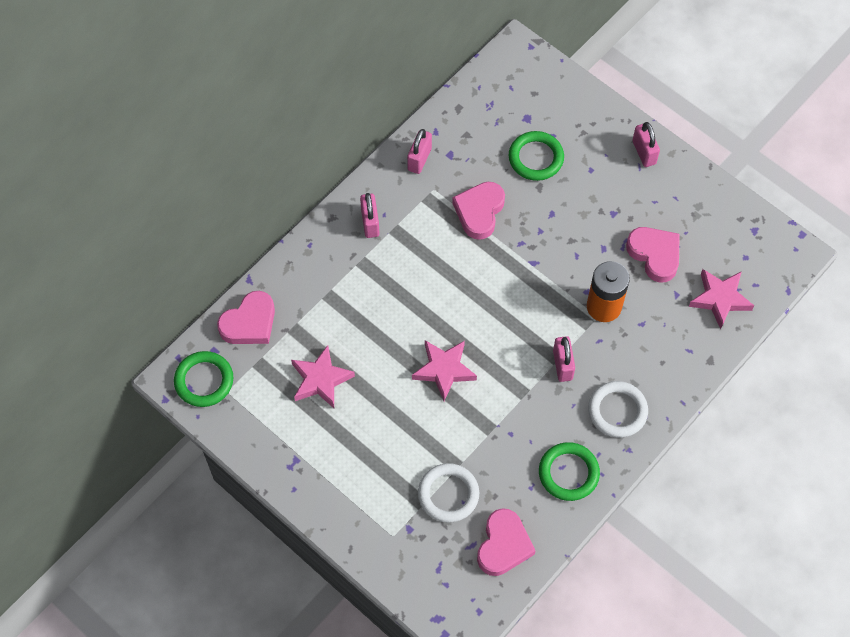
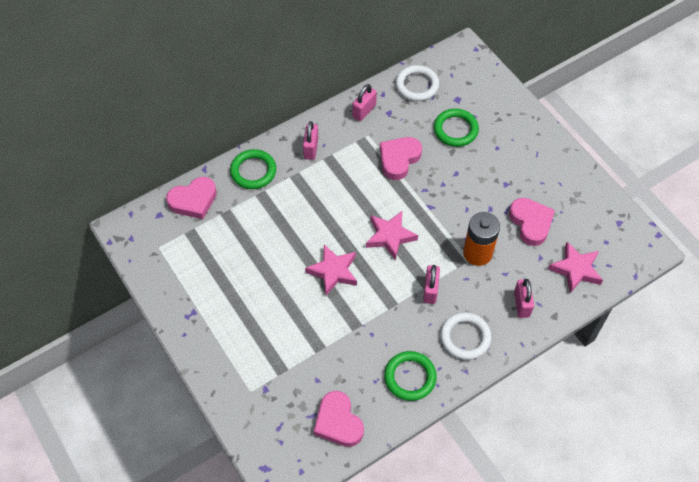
camera: 15 degrees right, 5 degrees down
green ring [174,351,233,407] -> green ring moved to [230,149,276,189]
pink star [291,345,355,408] -> pink star moved to [366,211,418,260]
white ring [418,463,479,523] -> white ring moved to [395,65,439,101]
pink heart [477,508,536,576] -> pink heart turned 120 degrees clockwise [314,391,364,447]
pink padlock [632,122,660,167] -> pink padlock moved to [514,279,534,318]

